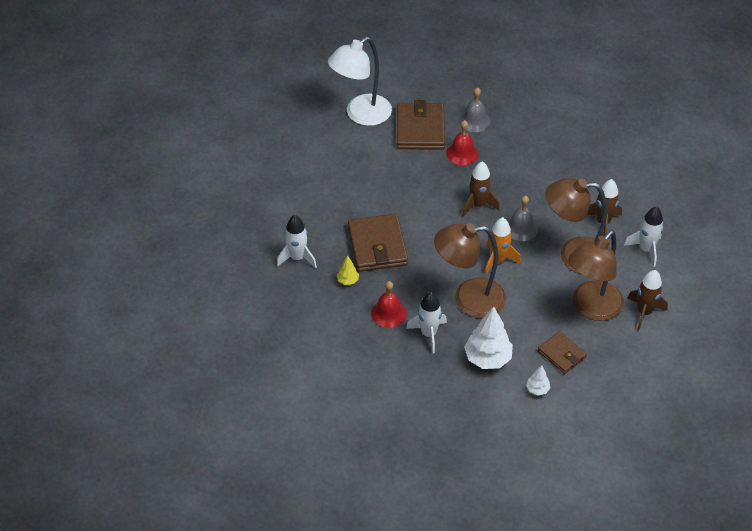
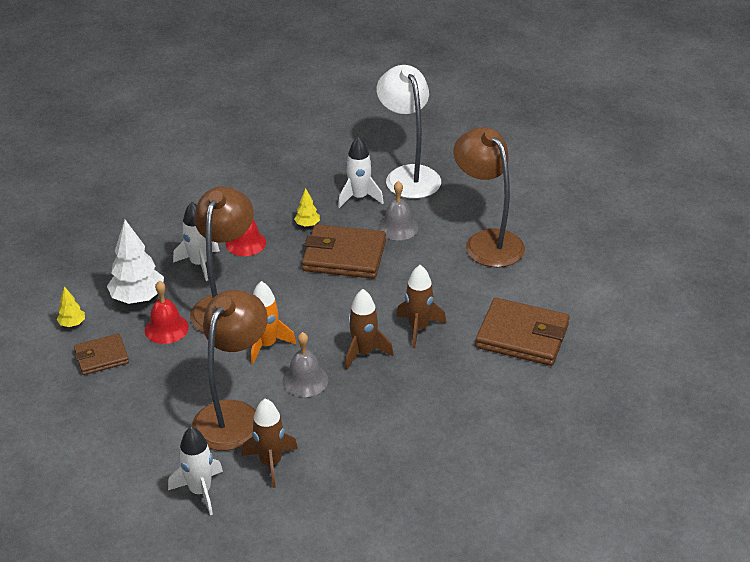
camera: 110 degrees right, 10 degrees down
white lamp [328,37,392,126] -> white lamp moved to [377,65,441,199]
red bell [446,120,478,165] -> red bell moved to [145,281,189,344]
grey bell [459,87,491,132] -> grey bell moved to [378,181,418,240]
white tree [526,365,550,395] -> yellow tree [57,286,85,327]
brown lamp [568,231,624,321] -> brown lamp moved to [454,127,525,267]
brown rocket [627,270,668,330] -> brown rocket moved to [396,265,446,348]

